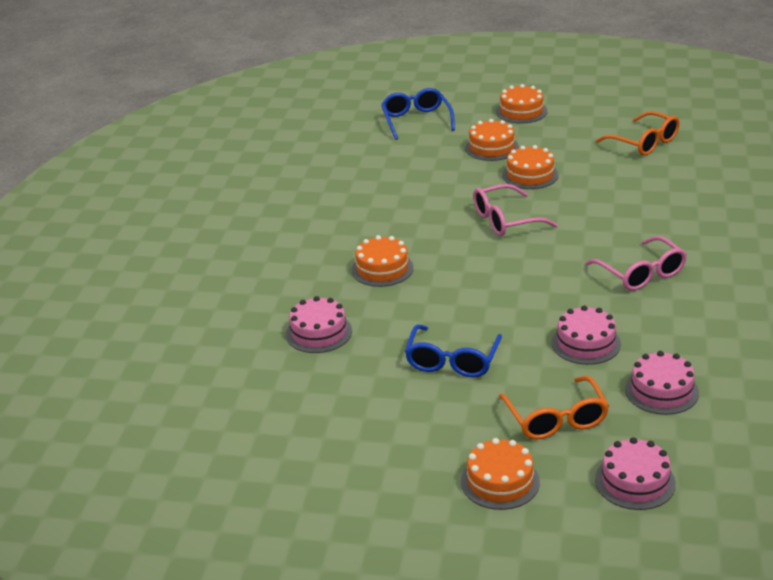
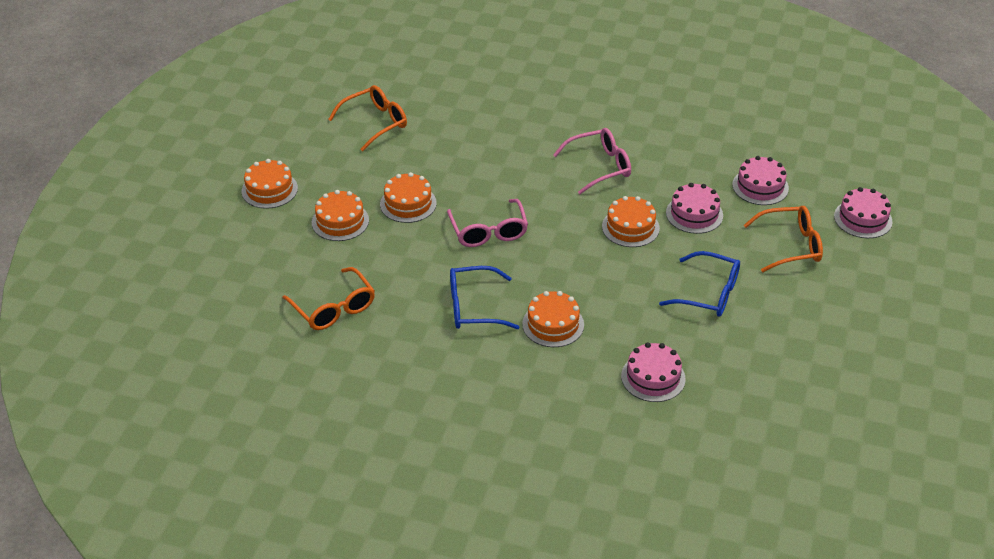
camera: 85 degrees left, 10 degrees up
blue glasses [381,88,455,140] -> blue glasses moved to [450,266,519,329]
orange cake [461,438,540,510] -> orange cake moved to [602,196,660,247]
none -> orange glasses [282,267,375,330]

